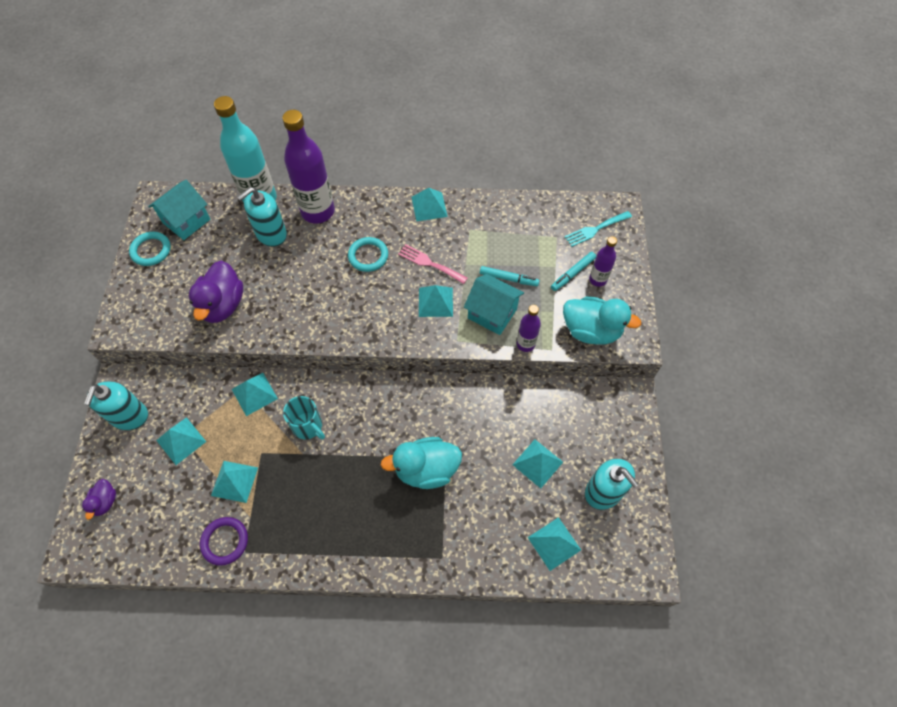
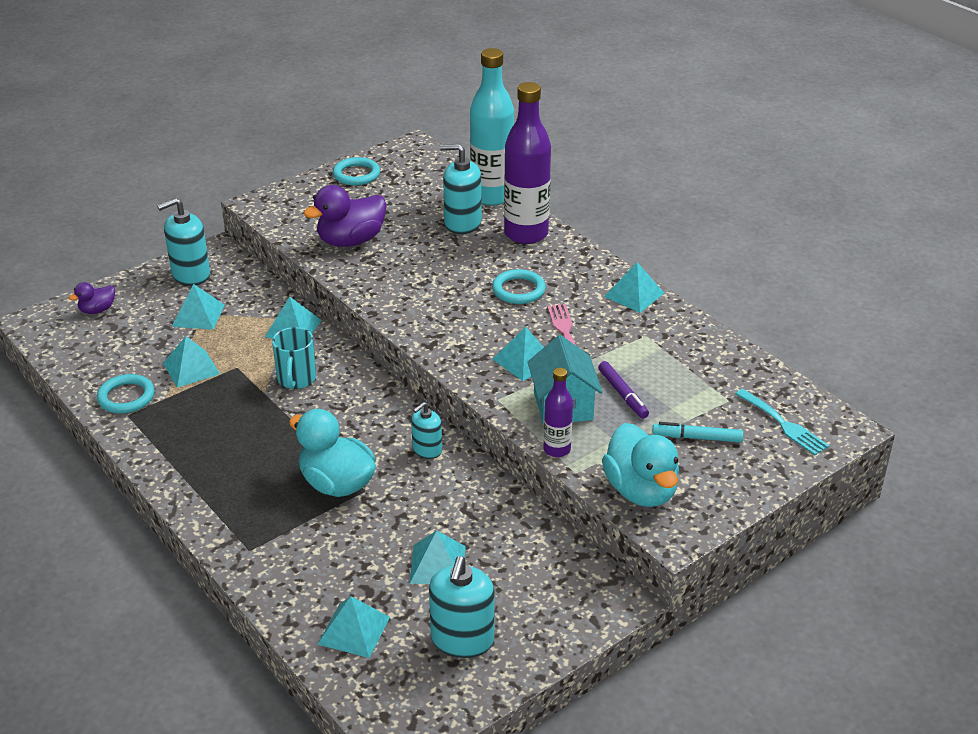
camera: 50 degrees right, 25 degrees down
turquoise house [148,180,210,240] -> none
purple ring [200,517,248,566] -> turquoise ring [97,374,155,414]
turquoise marker [480,266,539,286] -> purple marker [598,361,649,418]
turquoise fork [565,211,632,247] -> turquoise fork turned 150 degrees counterclockwise [735,389,830,455]
purple bottle [589,236,617,287] -> none
none -> turquoise soap dispenser [411,402,442,459]

